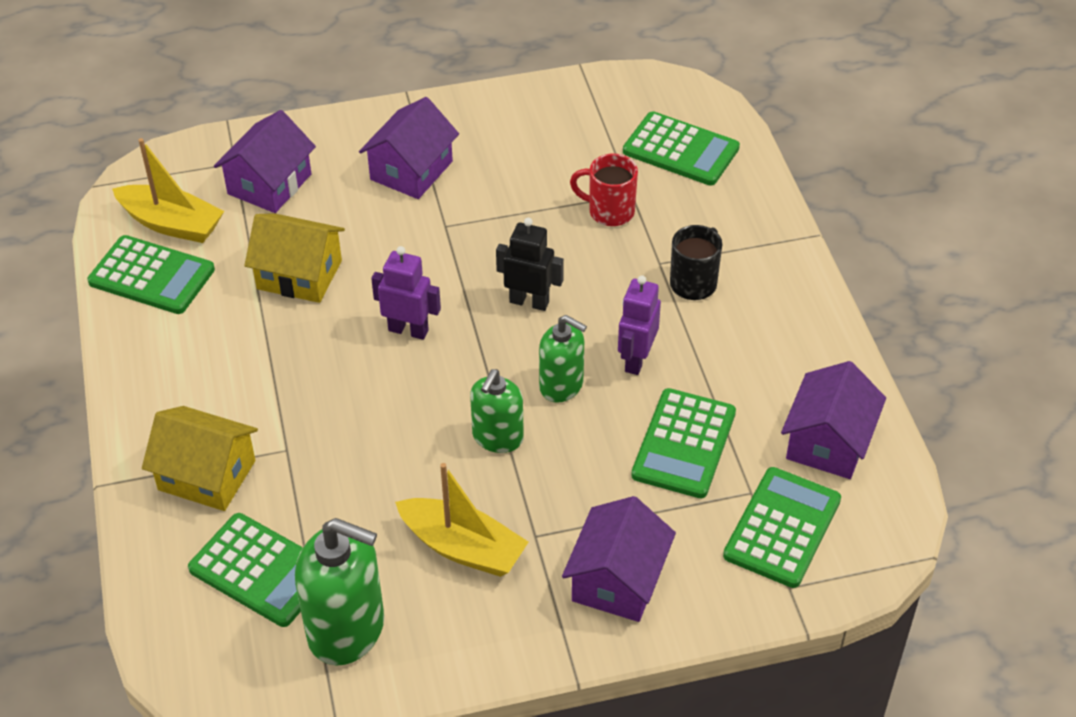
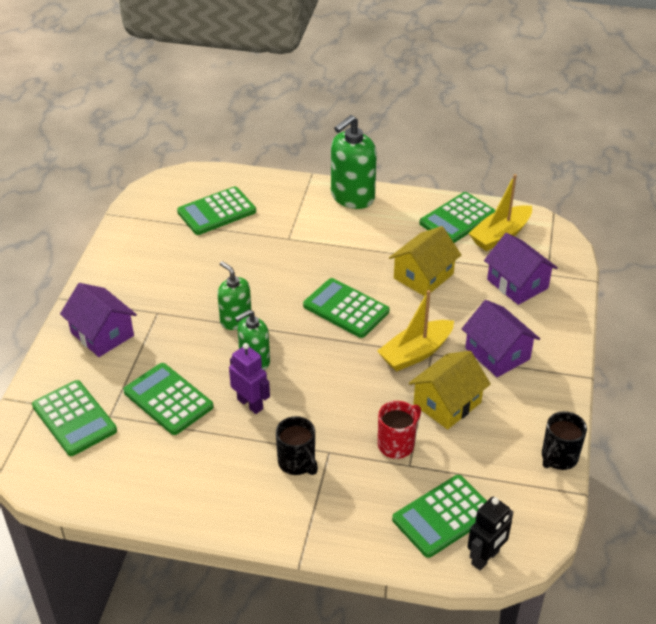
camera: 115 degrees right, 5 degrees down
yellow house [142,406,258,511] -> yellow house moved to [409,351,491,429]
green soap dispenser [295,518,384,666] -> green soap dispenser moved to [331,115,377,209]
purple robot [371,246,441,340] -> green calculator [303,278,389,338]
yellow boat [395,463,528,577] -> yellow boat moved to [377,290,454,372]
black robot [496,218,564,311] -> black robot moved to [467,497,513,570]
purple house [781,361,886,479] -> none
none -> black mug [542,411,587,470]

